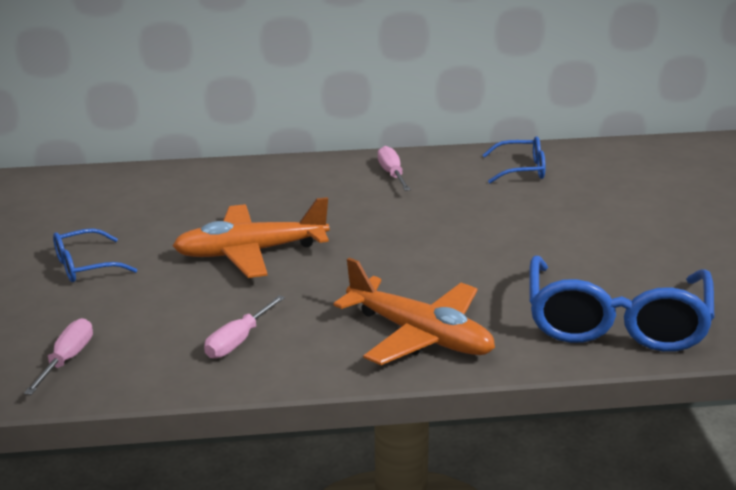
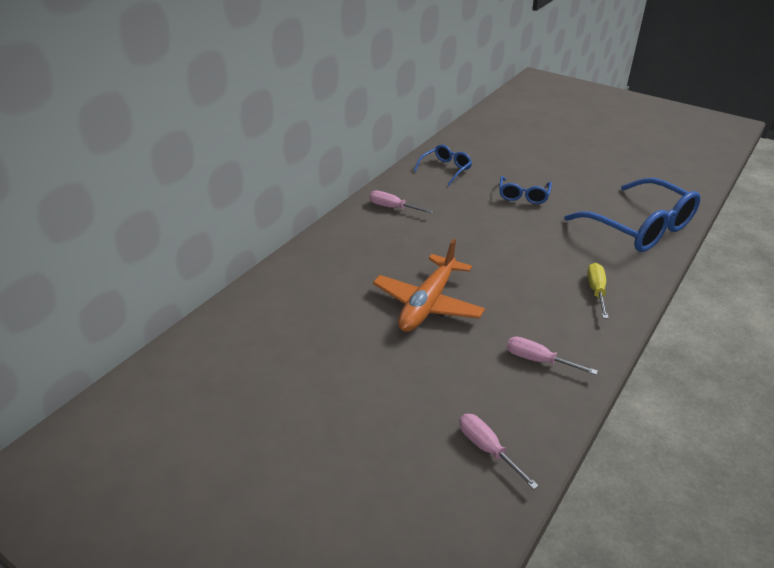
camera: 50 degrees left, 10 degrees up
blue glasses [53,228,137,282] -> blue glasses moved to [499,176,552,204]
pink screwdriver [204,295,285,359] -> pink screwdriver turned 135 degrees clockwise [507,337,598,375]
orange plane [333,258,495,365] -> yellow screwdriver [587,263,609,319]

